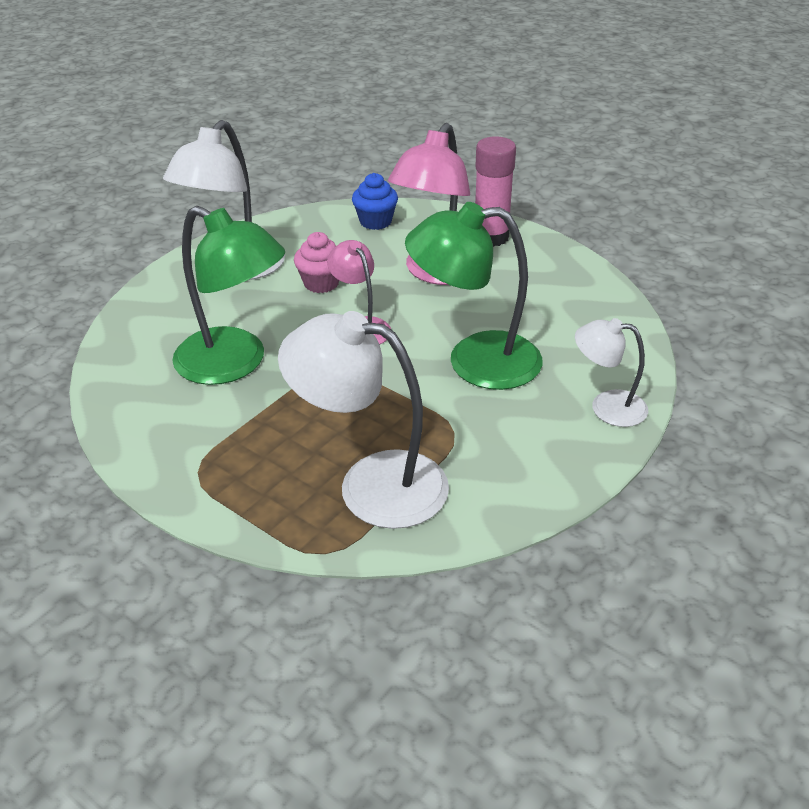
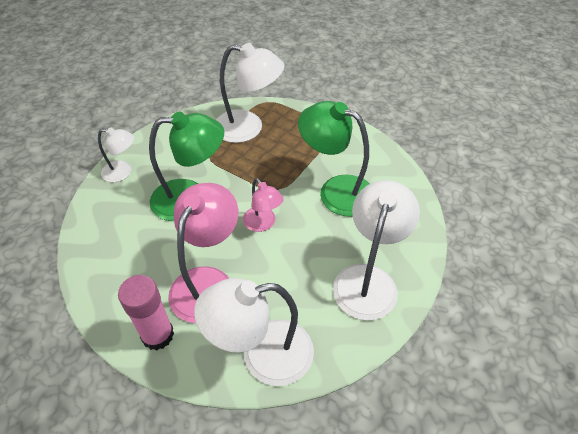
camera: 175 degrees right, 10 degrees up
pink cupcake [294,232,339,293] -> none
blue cupcake [352,173,398,230] -> white lamp [194,278,314,386]

